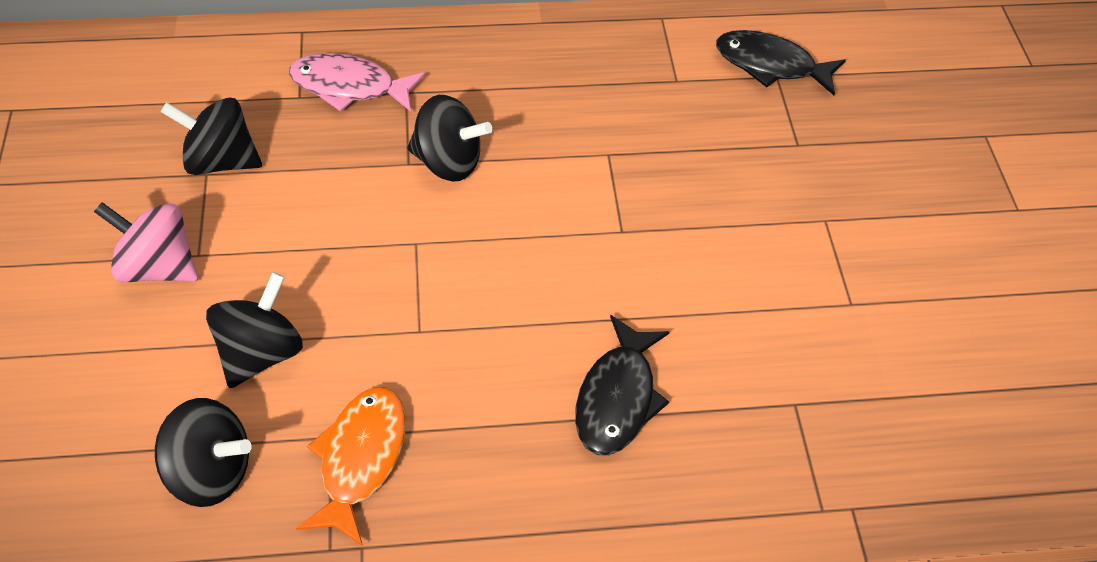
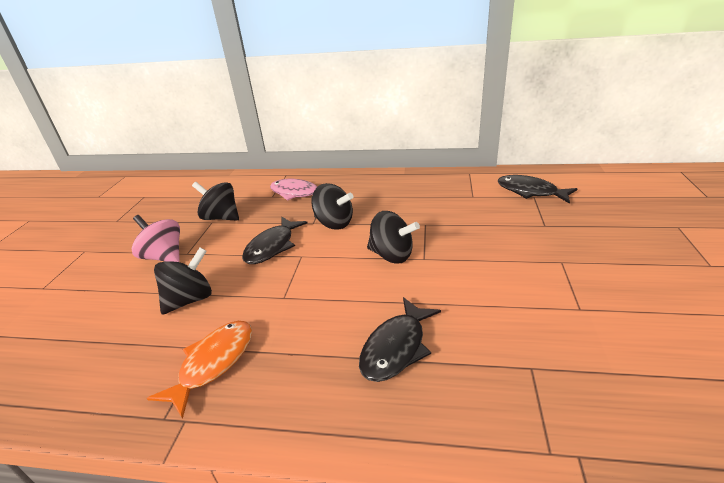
camera: 20 degrees right, 20 degrees down
black spinning top [155,398,252,507] -> black spinning top moved to [367,211,420,264]
none -> black fish [242,217,307,264]

